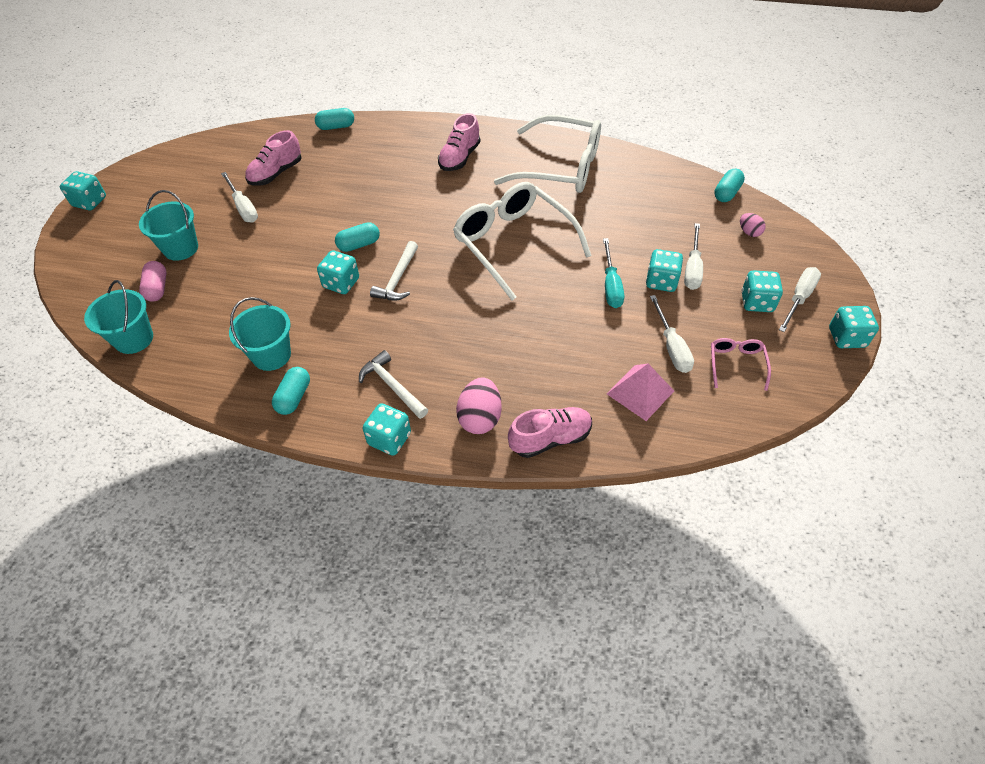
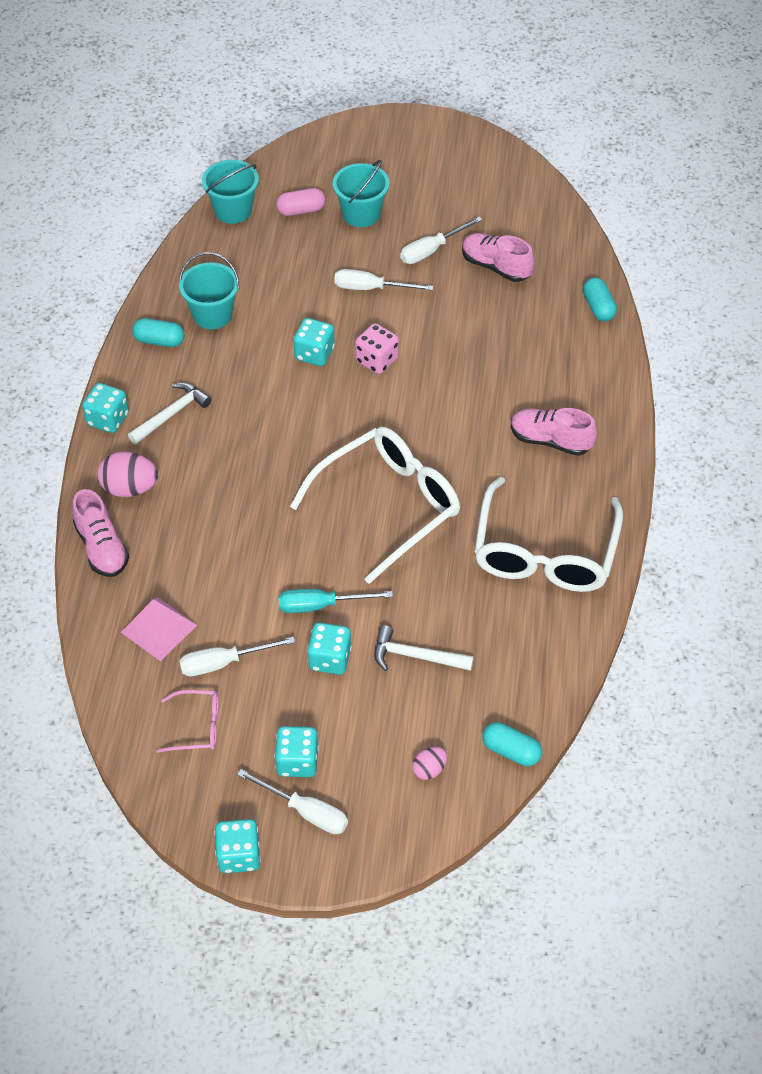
camera: 85 degrees right, 0 degrees up
turquoise dice [60,171,106,210] -> none
turquoise capsule [335,222,380,252] -> pink dice [355,323,399,374]
white hammer [370,241,418,300] -> white hammer moved to [374,625,474,671]
white screwdriver [684,223,703,290] -> white screwdriver moved to [334,269,434,291]

